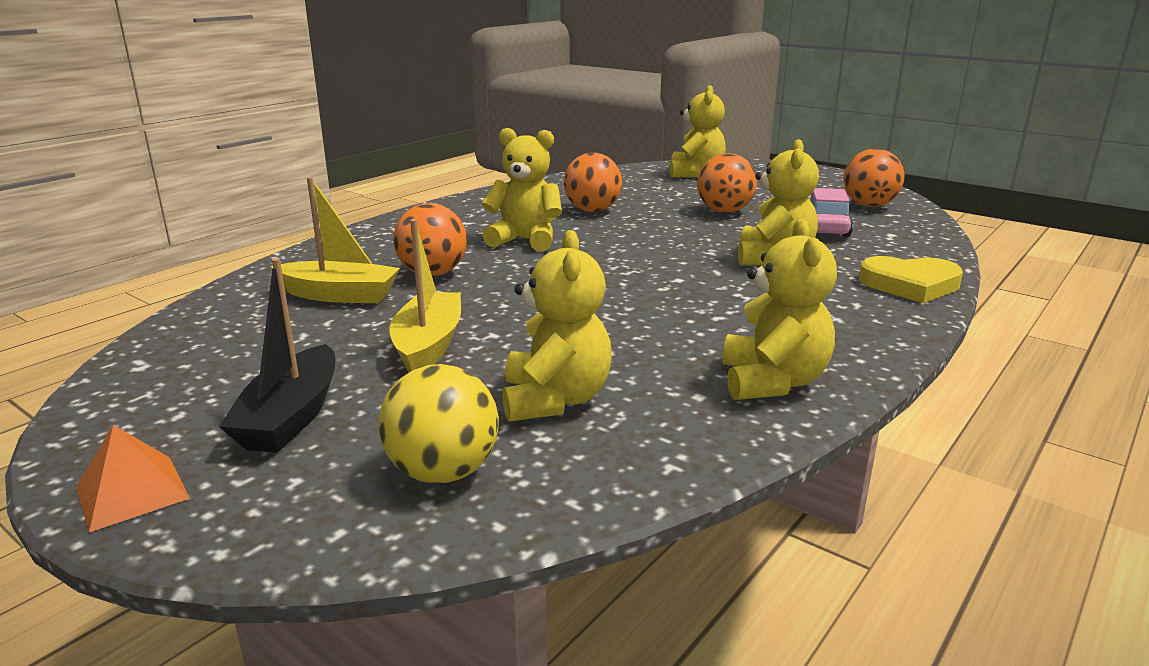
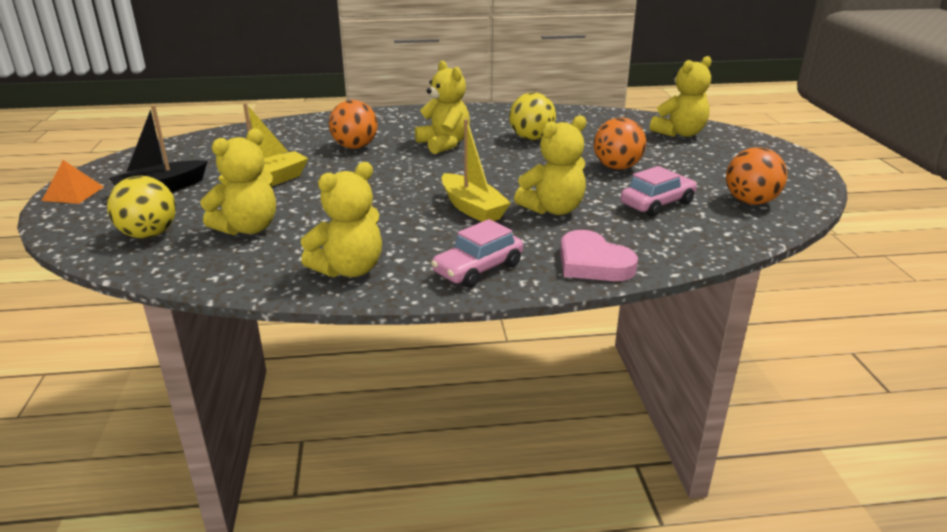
camera: 45 degrees right, 5 degrees up
yellow boat [271,177,400,303] -> yellow boat moved to [442,119,511,222]
orange ball [564,153,622,212] -> yellow ball [509,92,556,140]
yellow heart [859,256,963,303] -> pink heart [560,230,638,281]
none -> pink car [431,219,523,288]

